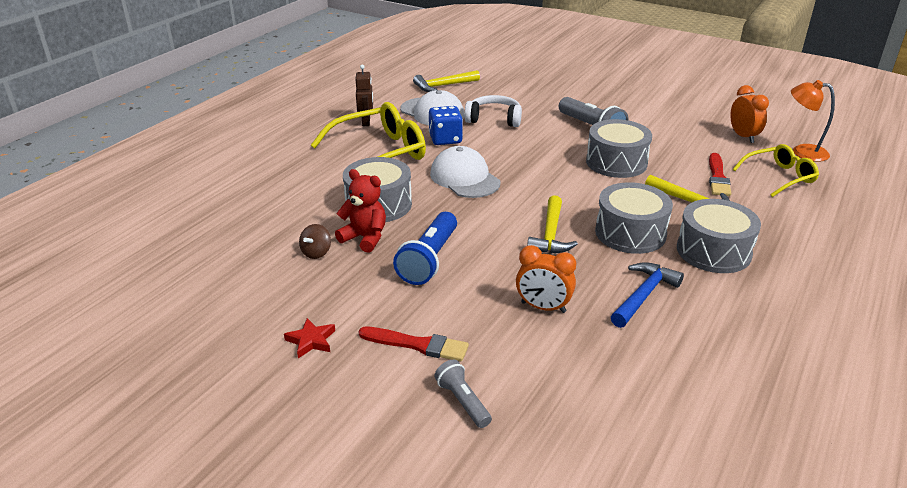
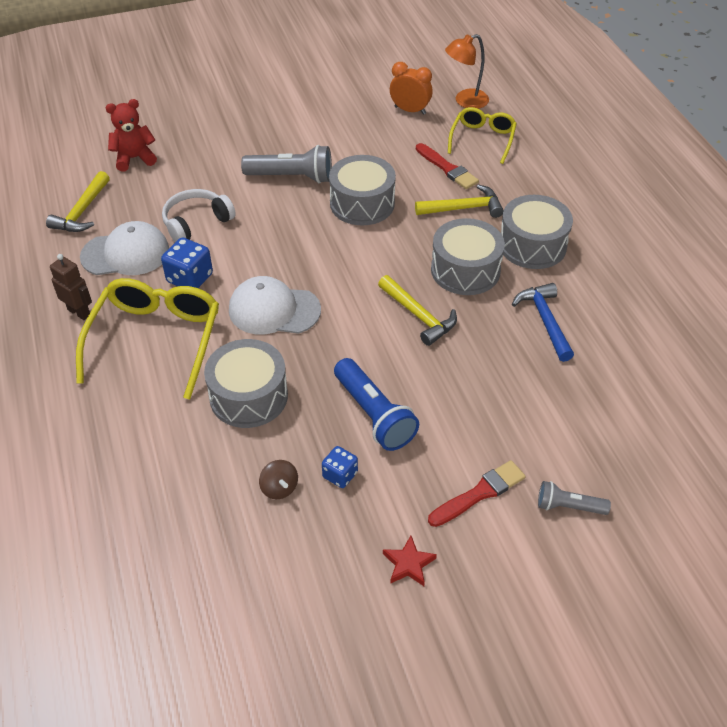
camera: 50 degrees left, 15 degrees up
red teddy bear [335,169,386,253] -> red teddy bear moved to [106,99,157,172]
orange clock [516,245,576,313] -> none
none -> blue dice [322,446,358,488]

